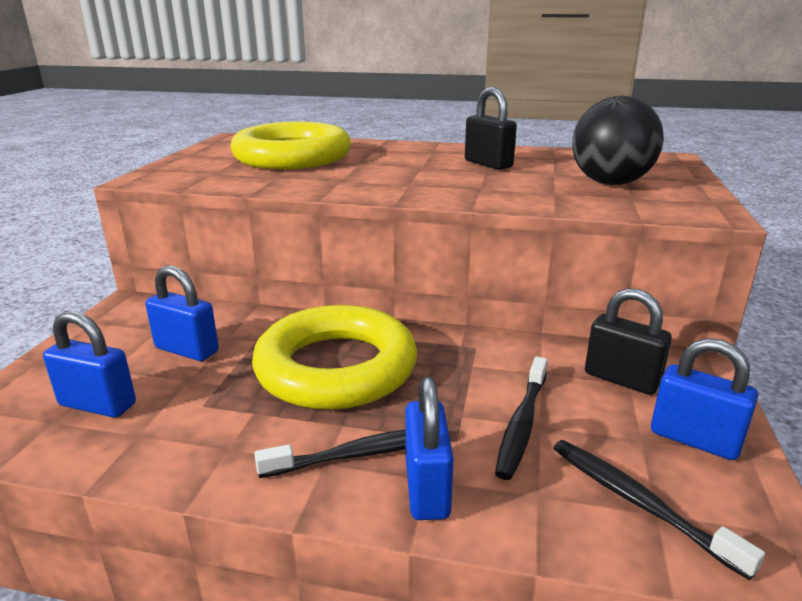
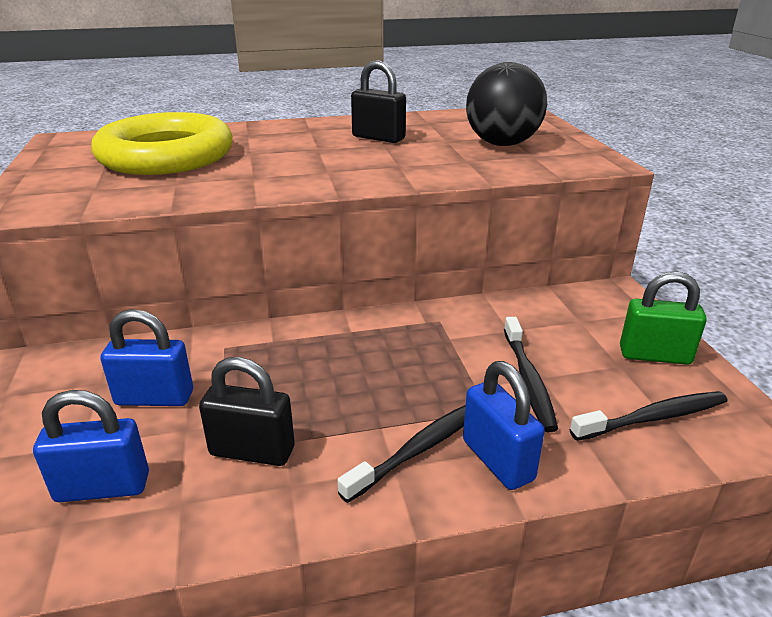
camera: 25 degrees left, 5 degrees up
yellow ring [252,305,417,410] -> none
black toothbrush [553,440,765,580] -> black toothbrush turned 135 degrees clockwise [570,391,728,441]
black padlock [585,288,672,395] -> black padlock moved to [199,357,295,466]
blue padlock [651,338,758,460] -> green padlock [620,271,707,365]

